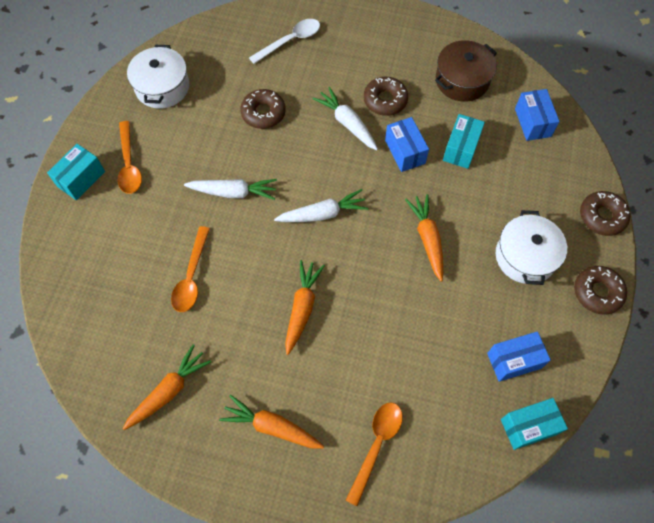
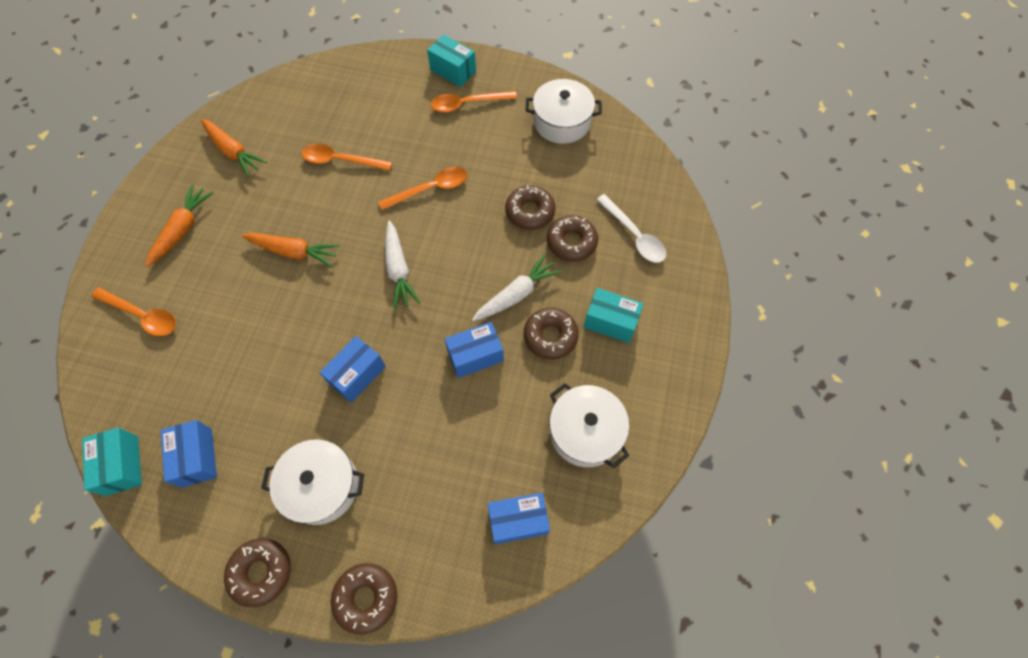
camera: 90 degrees right, 0 degrees up
white carrot [184,179,277,200] -> orange spoon [378,167,468,210]
orange carrot [405,194,443,281] -> blue box [320,336,386,403]
brown pot [435,40,497,102] -> white pot [549,383,629,468]
turquoise box [443,114,485,169] -> turquoise box moved to [584,288,644,343]
none -> brown donut [547,215,598,261]

